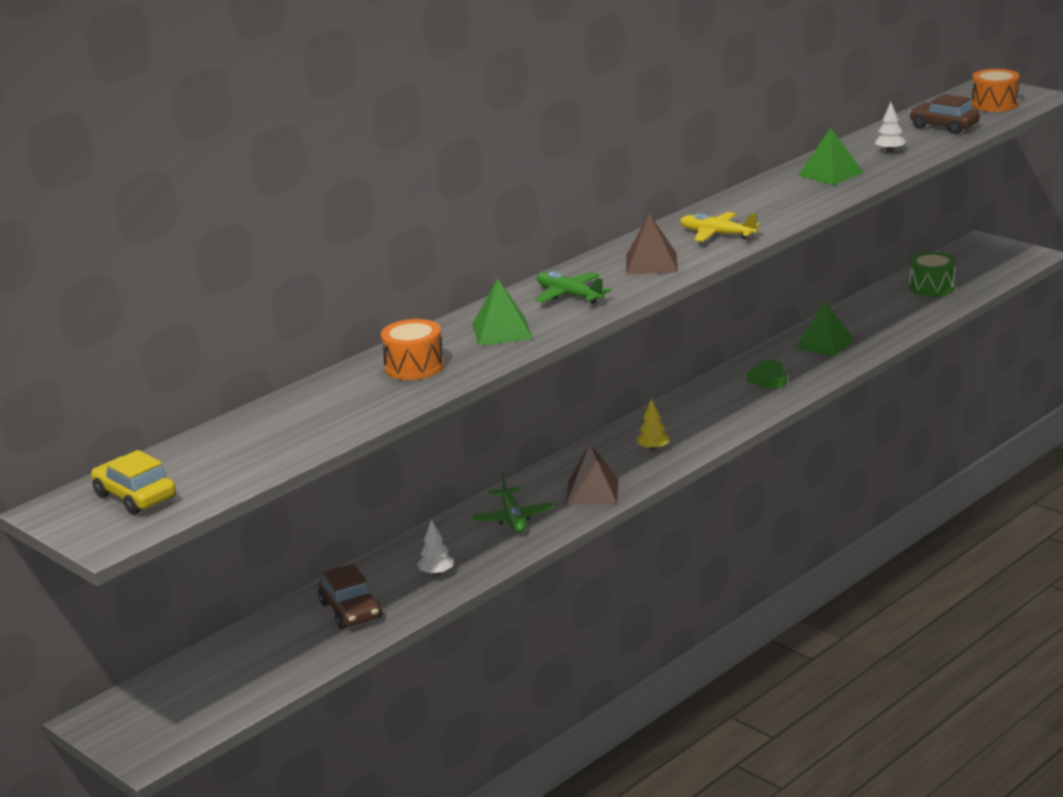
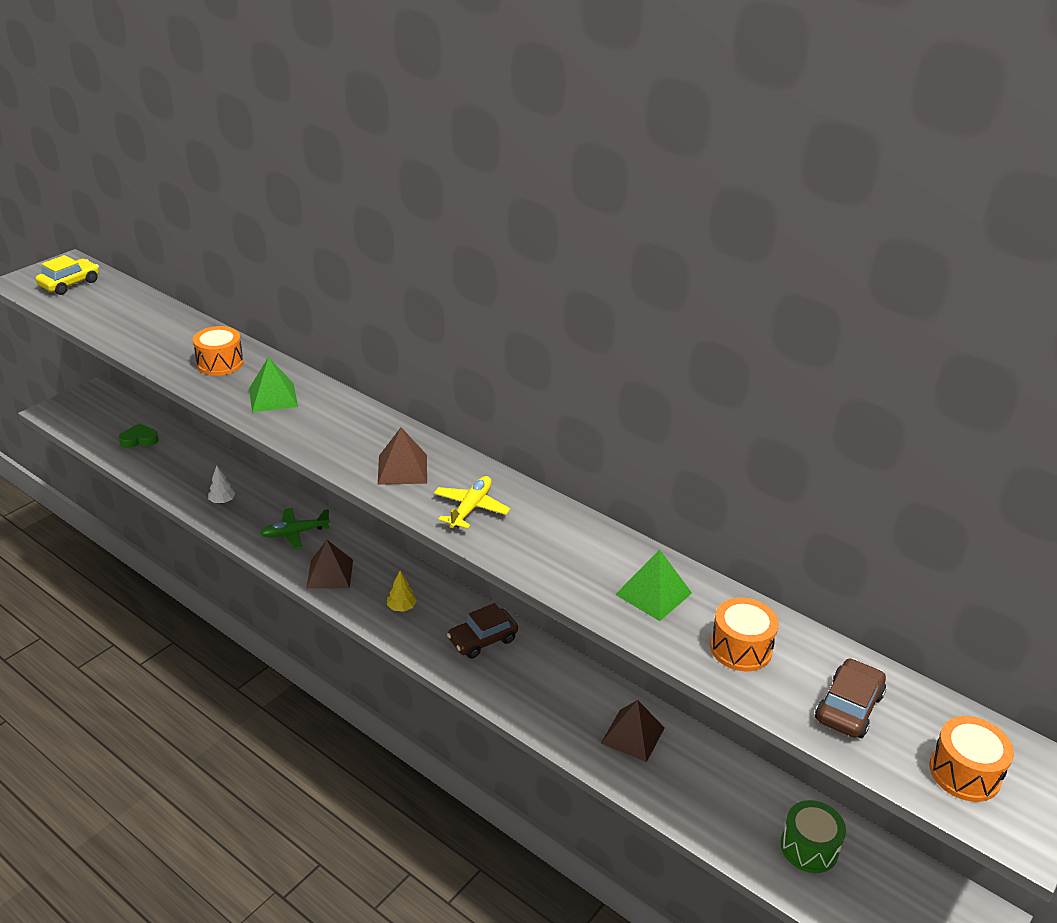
camera: 80 degrees right, 10 degrees up
brown car [318,564,382,629] -> brown car moved to [447,603,518,659]
green plane [535,271,611,304] -> none
green heart [747,360,787,389] -> green heart moved to [119,424,159,448]
green pyramid [795,301,855,356] -> brown pyramid [601,700,665,762]
white tree [875,102,906,152] -> orange drum [710,598,779,671]

